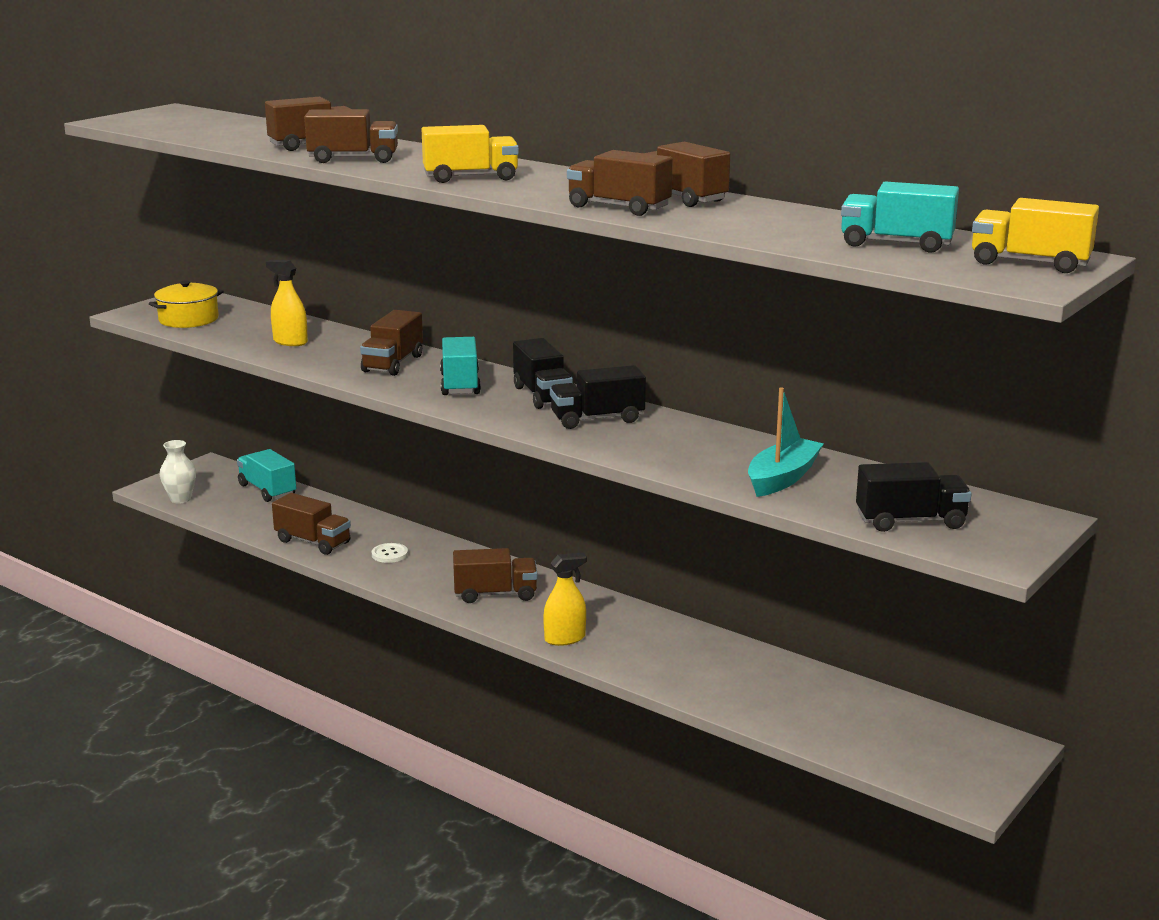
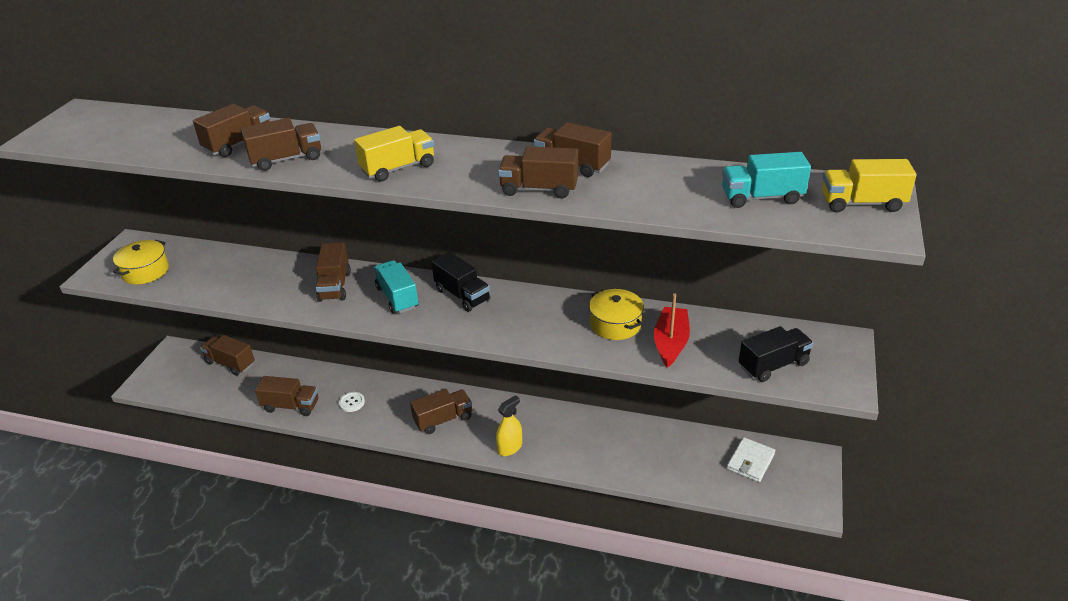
camera: 20 degrees left, 15 degrees up
white vase [160,440,196,504] -> none
turquoise truck [237,449,296,502] -> brown truck [200,335,255,376]
yellow spray bottle [266,260,308,346] -> none
black truck [550,365,646,429] -> none
turquoise boat [748,387,824,497] -> red boat [654,294,690,368]
none -> yellow pot [589,289,644,340]
none -> white wallet [727,437,775,482]

